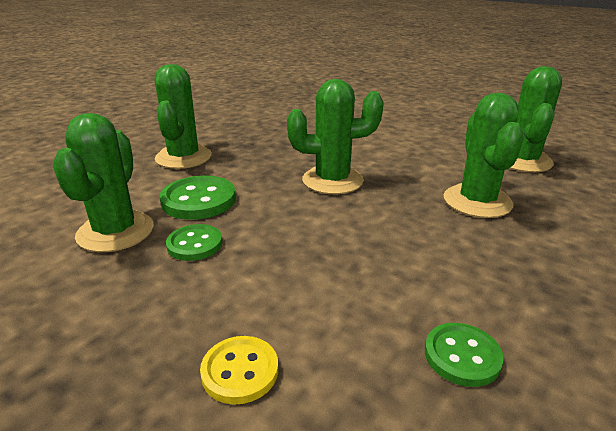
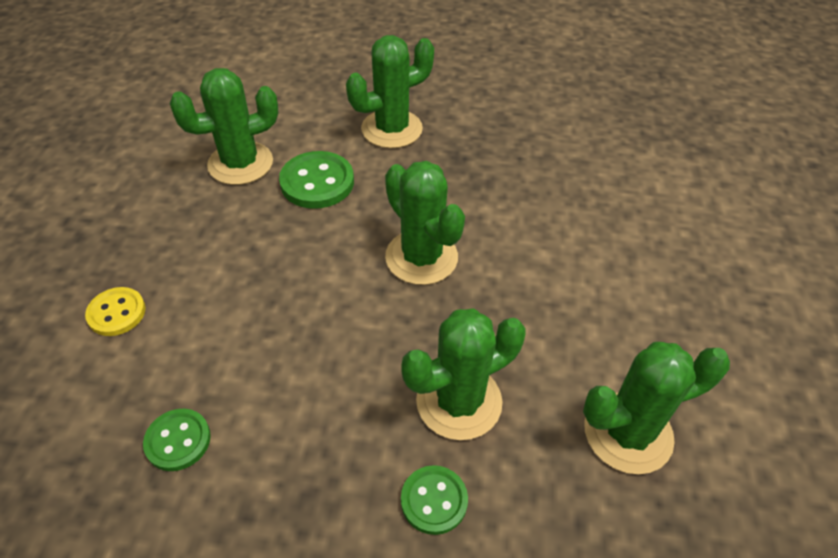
camera: 60 degrees right, 20 degrees up
green button [166,224,222,261] -> green button moved to [401,465,468,535]

